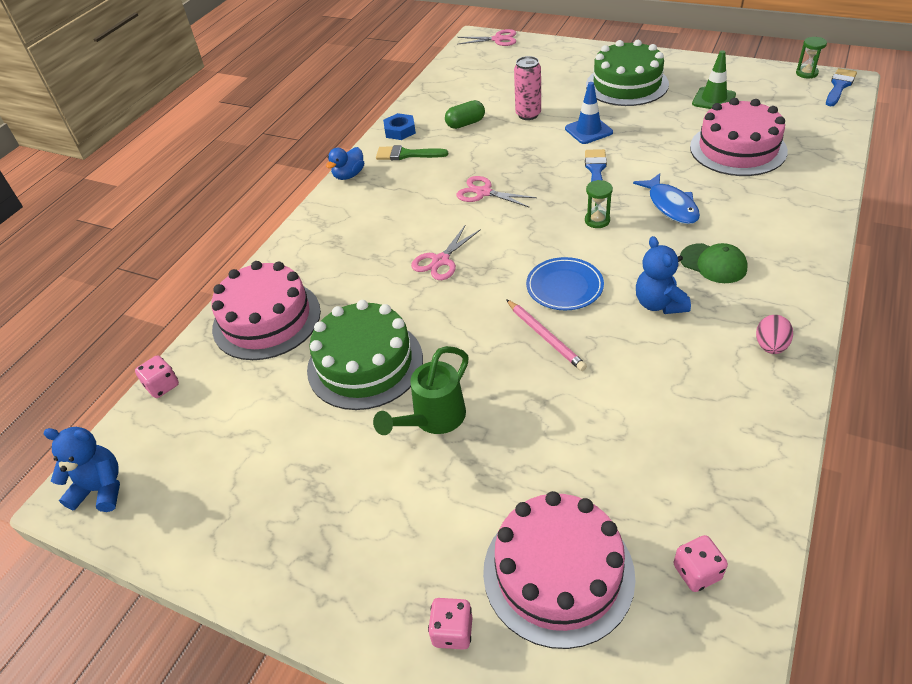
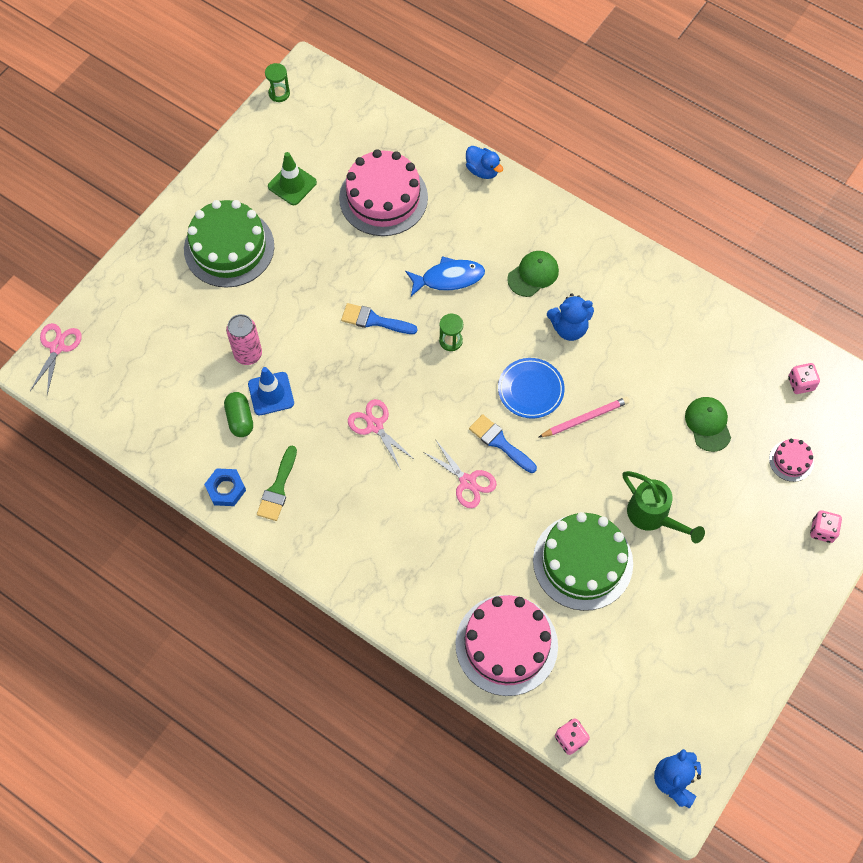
camera: 85 degrees left, 20 degrees up
blue duck [326,147,364,180] -> blue duck moved to [466,146,503,179]
pink scissors [456,176,537,208] -> pink scissors turned 105 degrees clockwise [348,399,415,470]
pink cake [483,491,636,649] -> pink cake [769,439,814,482], size x0.46
blue traffic cone [565,82,613,144] -> blue traffic cone moved to [248,367,294,415]
pink egg [756,315,793,354] -> none
blue brush [826,68,857,106] -> blue brush moved to [469,414,537,473]
none -> green cap [685,397,731,452]

